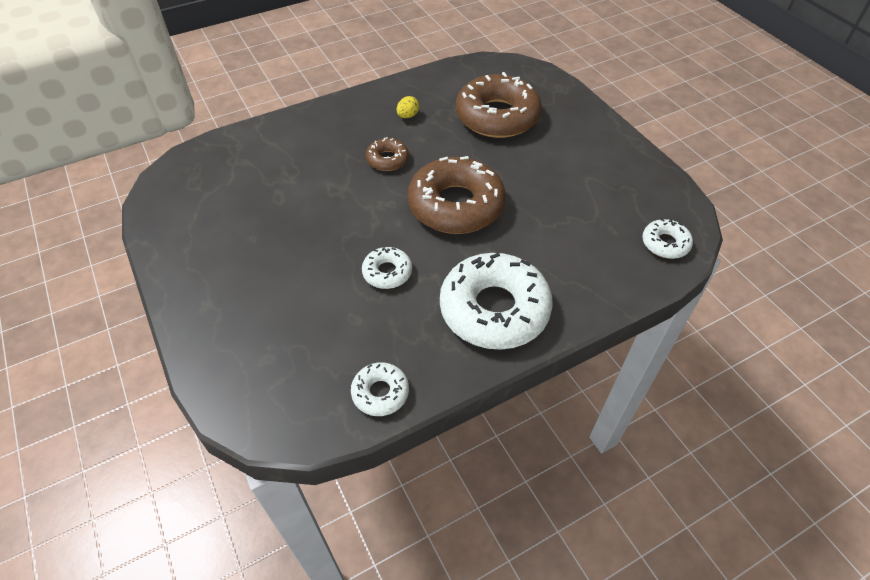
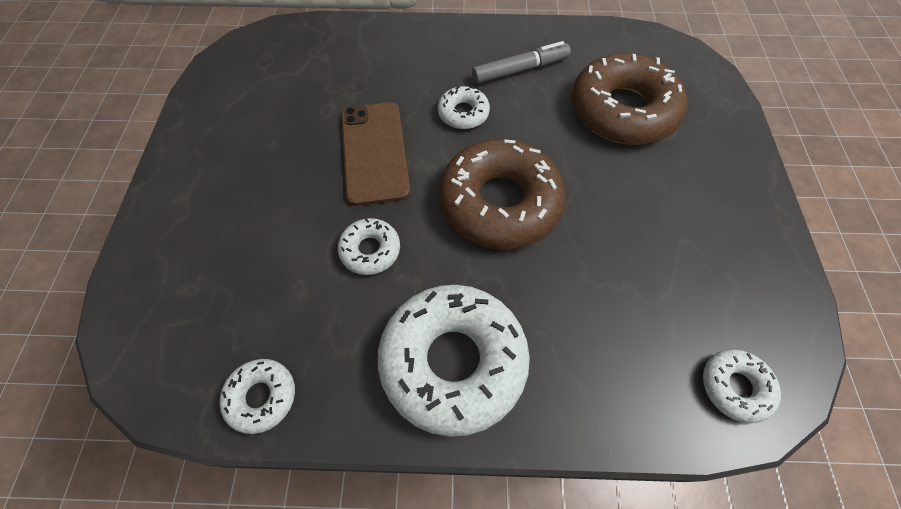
camera: 30 degrees right, 10 degrees up
brown donut [366,137,409,171] -> white donut [438,86,490,129]
yellow egg [397,96,419,118] -> grey marker [472,41,571,84]
none -> brown phone [341,102,410,206]

